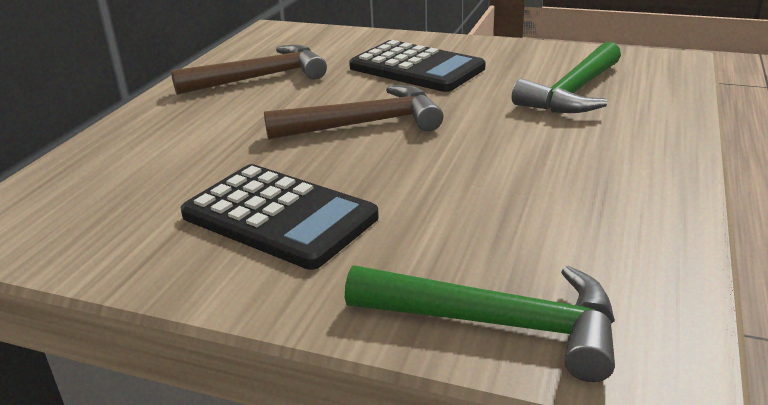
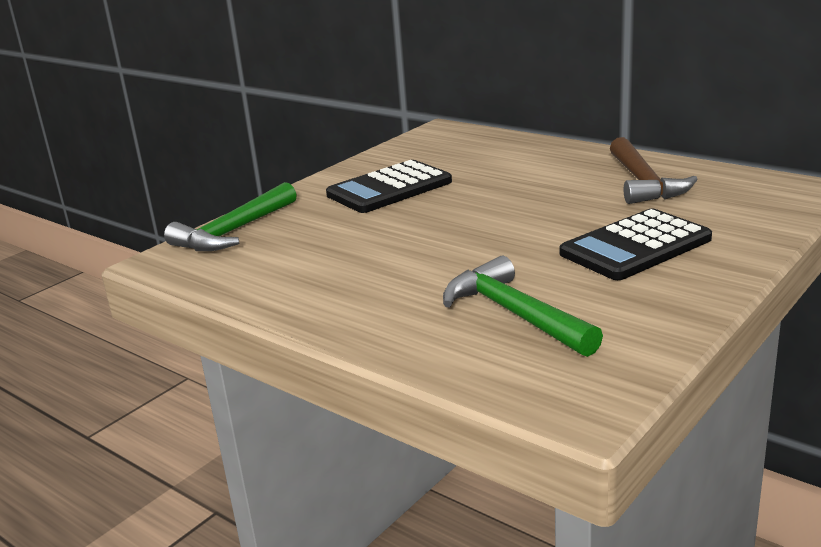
camera: 110 degrees right, 5 degrees down
brown hammer [264,85,443,140] -> none

